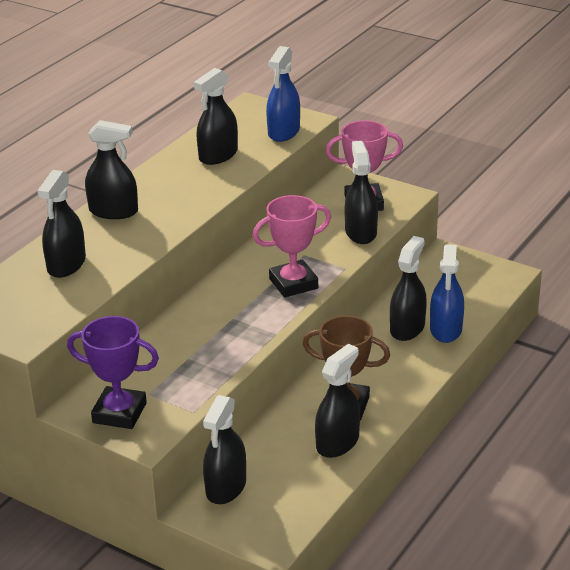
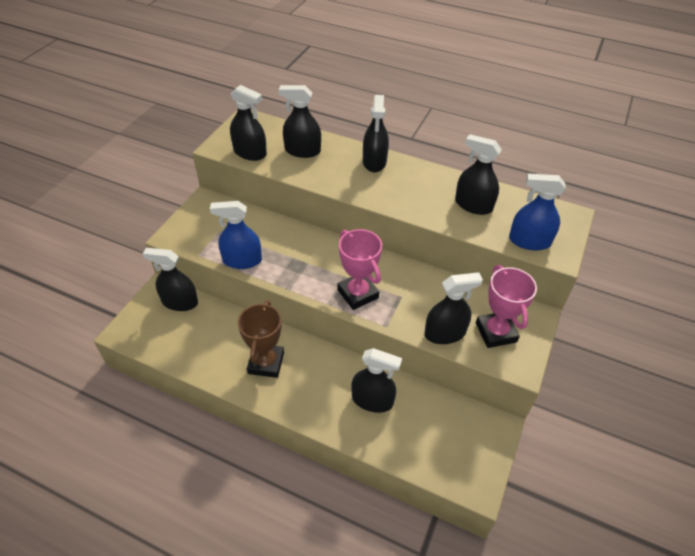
camera: 80 degrees right, 15 degrees up
purple trophy [67,316,159,429] -> none
black spray bottle [315,344,360,458] -> black spray bottle moved to [230,85,267,161]
blue spray bottle [430,244,464,343] -> blue spray bottle moved to [210,201,262,269]

